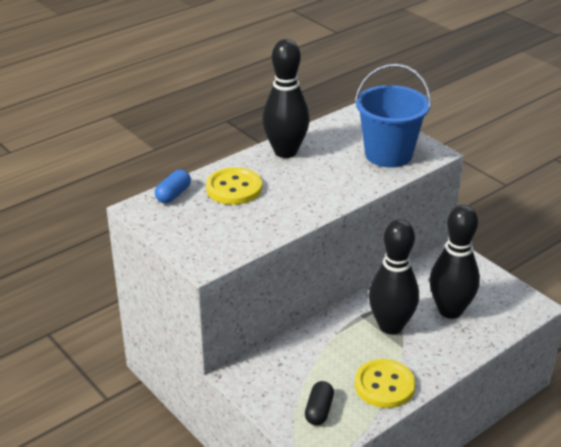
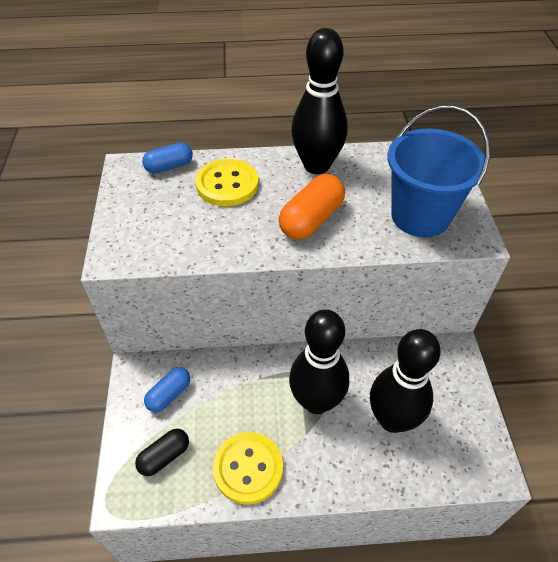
camera: 35 degrees right, 15 degrees up
none -> blue capsule [144,367,190,412]
none -> orange capsule [279,174,345,240]

